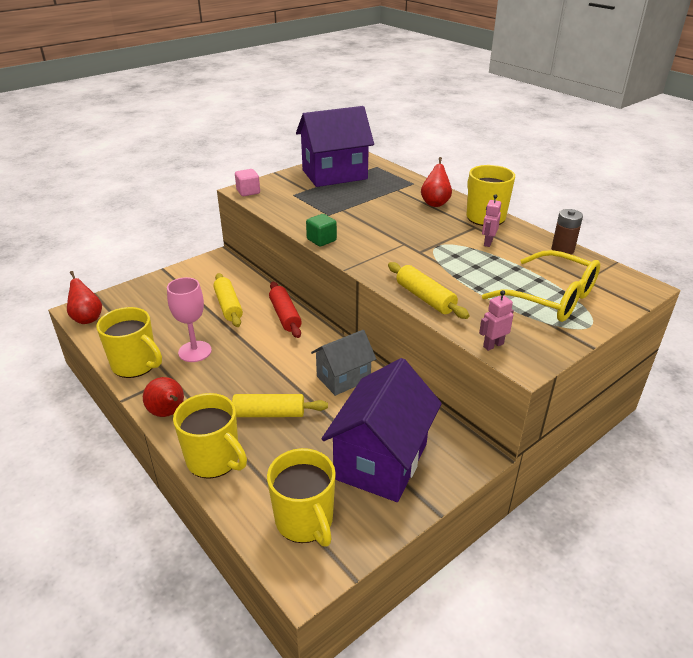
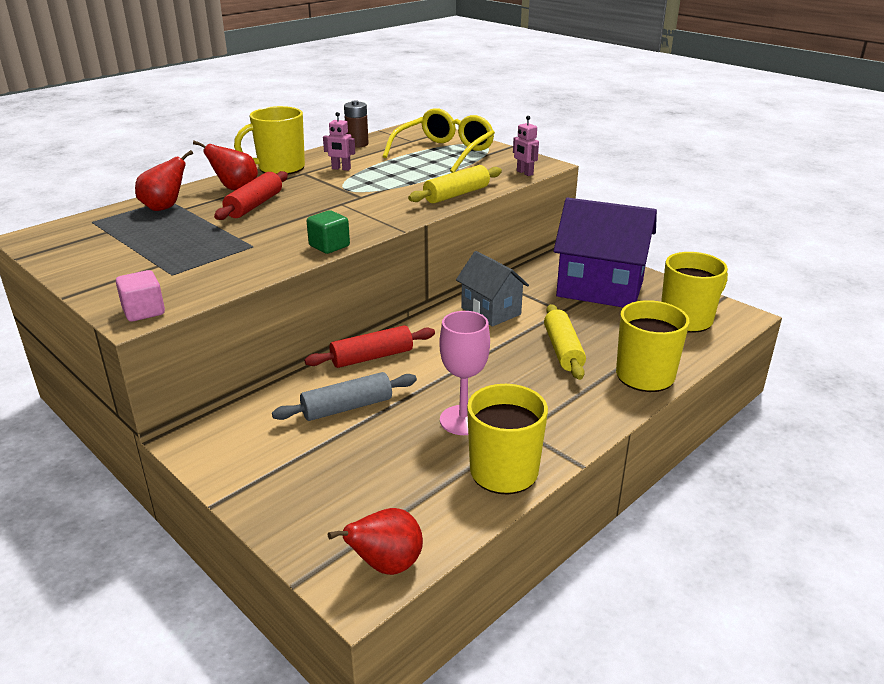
camera: 95 degrees left, 5 degrees down
red pear [143,377,184,417] -> red pear moved to [135,150,193,211]
yellow rolling pin [213,273,243,327] -> grey rolling pin [272,372,417,421]
purple house [296,106,374,187] -> none
none -> red rolling pin [214,171,288,220]

